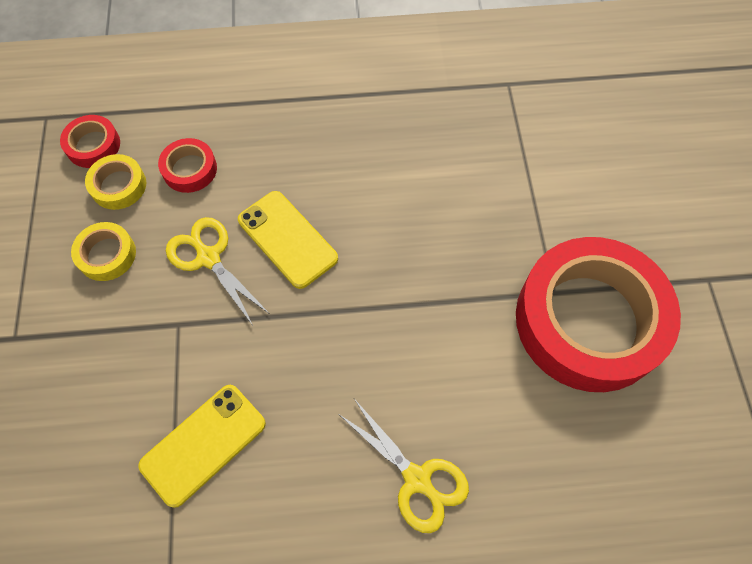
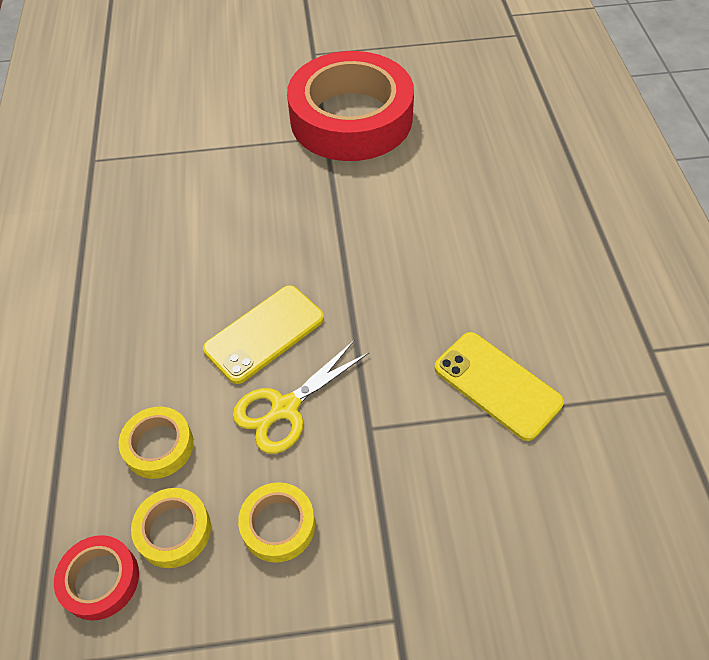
camera: 90 degrees left, 10 degrees down
red tape [158,138,217,193] -> yellow tape [119,407,194,479]
yellow scissors [340,399,469,533] -> none

